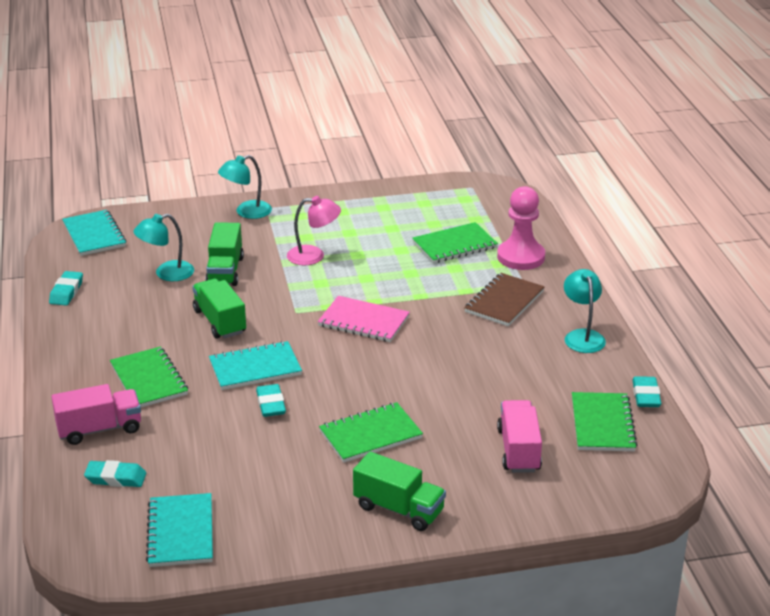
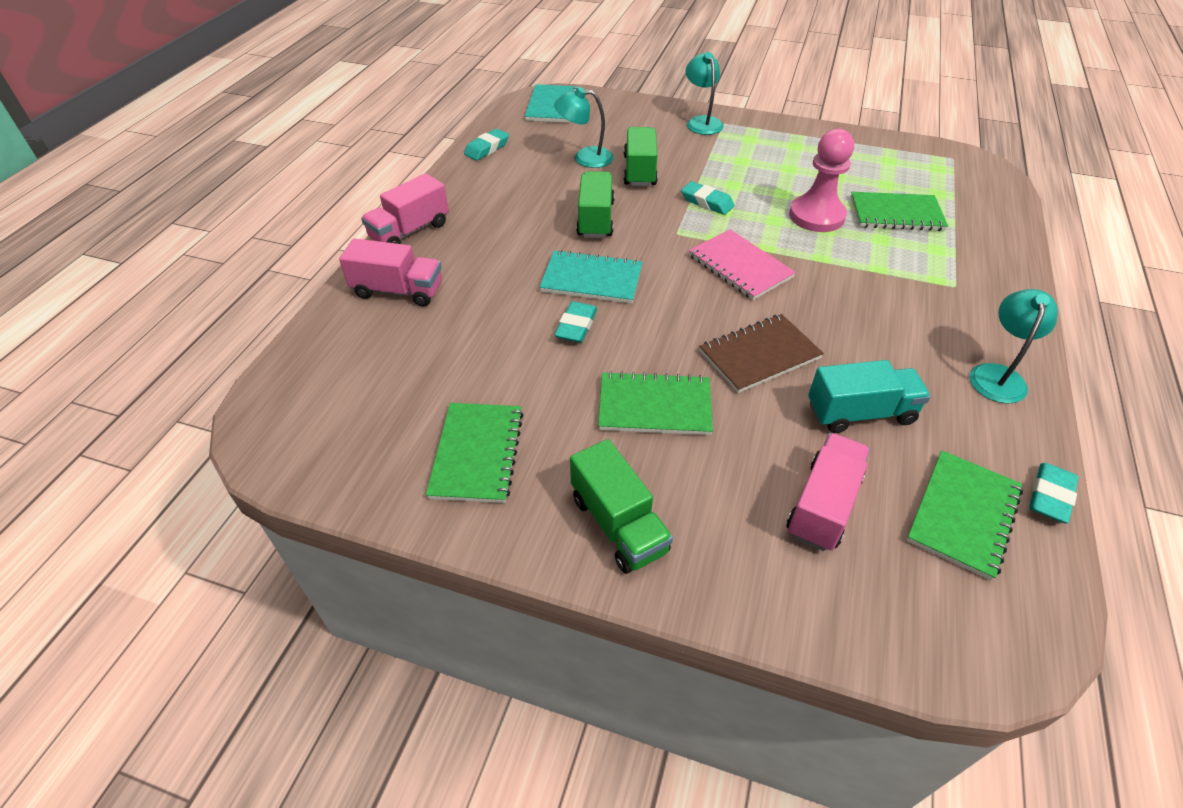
camera: 30 degrees right, 15 degrees up
turquoise eraser [84,460,146,487] -> turquoise eraser moved to [681,181,734,215]
green notebook [110,346,188,407] -> green notebook moved to [426,403,523,503]
turquoise notebook [146,493,213,567] -> none
green truck [205,222,244,286] -> green truck turned 150 degrees clockwise [624,127,658,186]
turquoise lamp [218,155,272,219] -> turquoise lamp turned 75 degrees clockwise [686,52,723,135]
pink lamp [287,196,341,265] -> none
brown notebook [464,273,545,326] -> brown notebook moved to [699,314,824,393]
pink pawn [497,186,545,270] -> pink pawn moved to [789,129,854,232]
none -> pink truck [361,173,449,244]
none -> turquoise truck [808,360,931,433]

